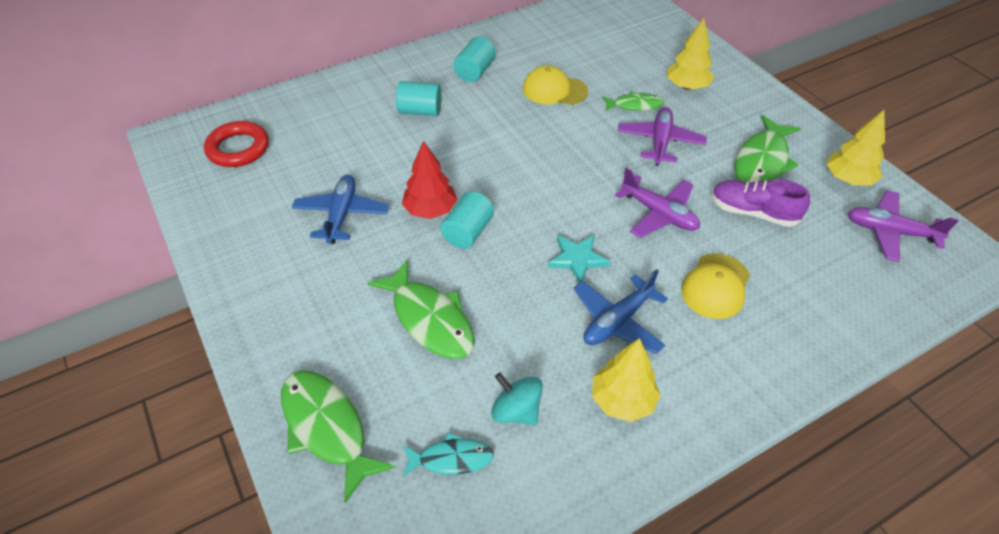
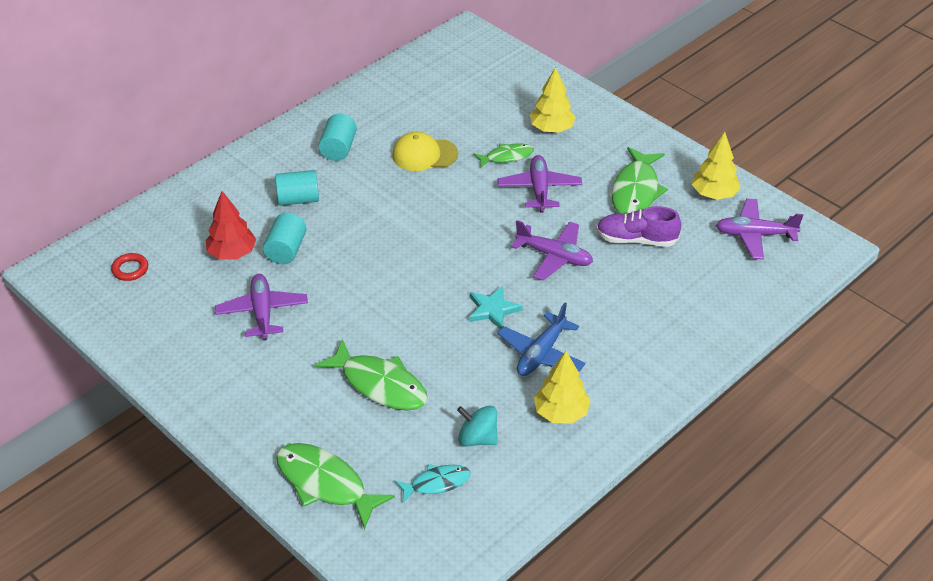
camera: 15 degrees left, 5 degrees down
red ring [204,121,269,167] -> red ring [111,253,148,281], size x0.57
blue plane [292,175,389,244] -> purple plane [215,274,308,340]
red tree [402,141,457,219] -> red tree moved to [206,191,257,260]
turquoise cylinder [440,191,494,249] -> turquoise cylinder moved to [263,213,306,264]
yellow cap [681,253,750,319] -> none

